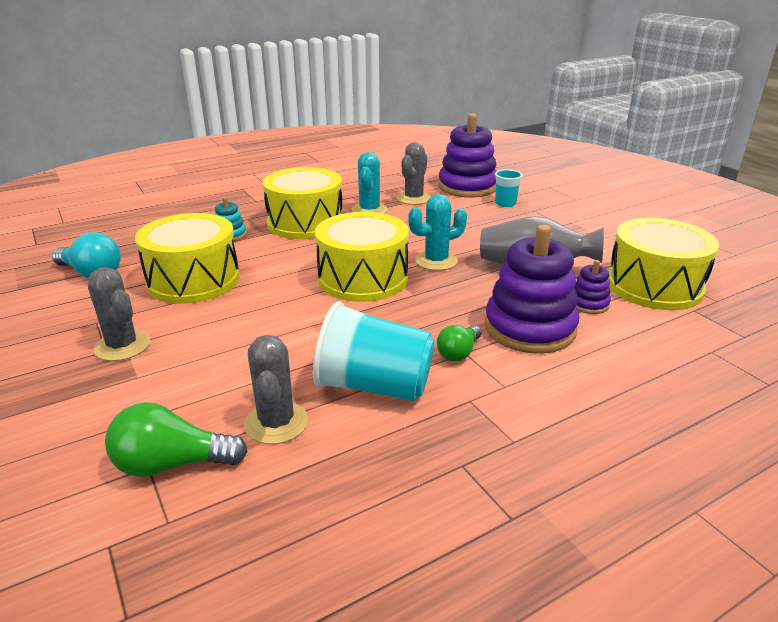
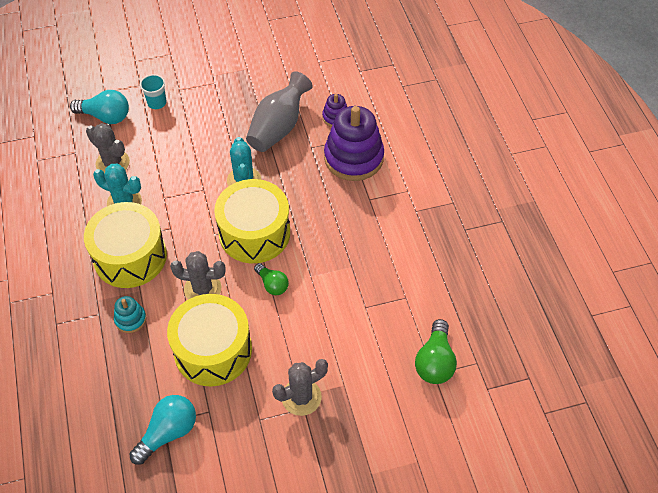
camera: 75 degrees left, 25 degrees up
grey cactus [244,335,308,444] -> grey cactus moved to [170,251,226,299]
turquoise cup [313,301,435,401] -> none
green light bulb [437,325,481,361] -> green light bulb moved to [254,263,289,295]
purple stacking toy [438,113,496,198] -> turquoise light bulb [70,90,129,124]
yellow drum [608,218,719,310] -> none

